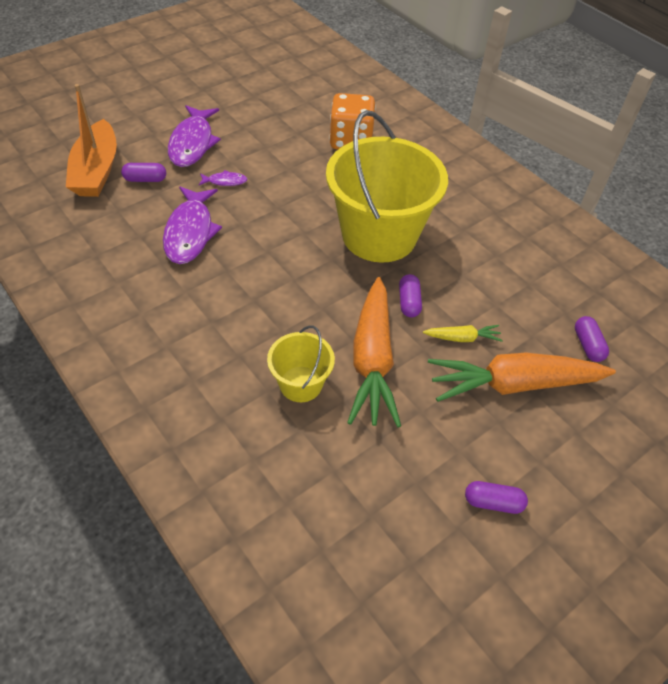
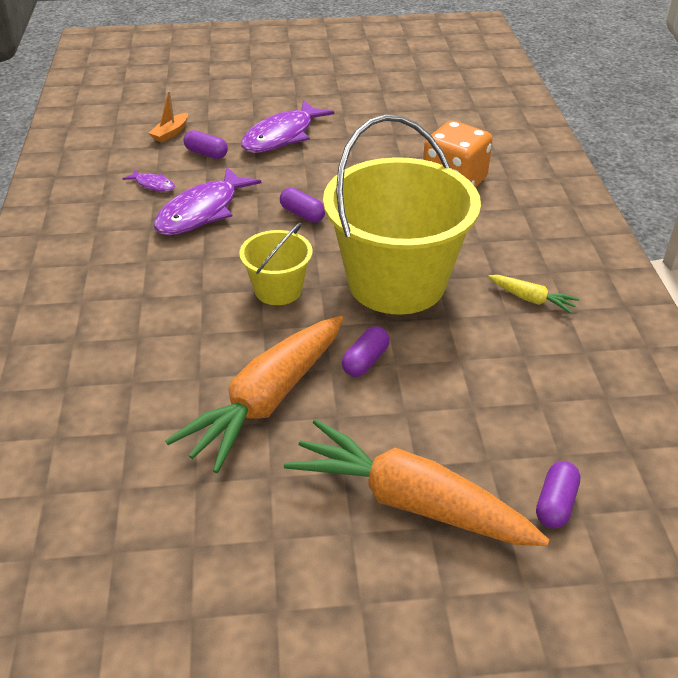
camera: 35 degrees right, 10 degrees down
orange boat [66,84,117,197] -> orange boat [149,91,188,143], size x0.45
purple fish [199,170,247,186] -> purple fish moved to [122,169,175,192]
yellow bucket [267,326,335,402] -> yellow bucket moved to [239,223,312,305]
yellow carrot [423,325,503,342] -> yellow carrot moved to [488,275,579,314]
purple capsule [465,481,528,514] -> purple capsule moved to [280,188,325,223]

